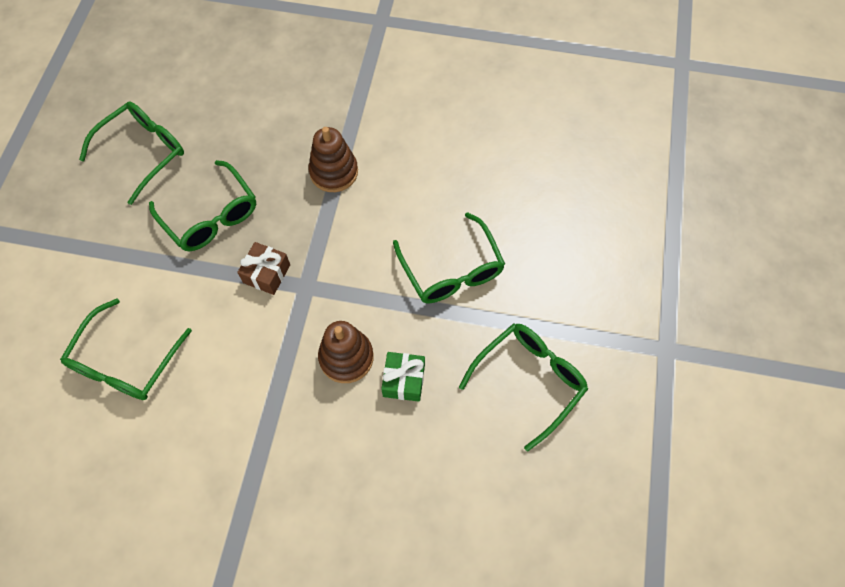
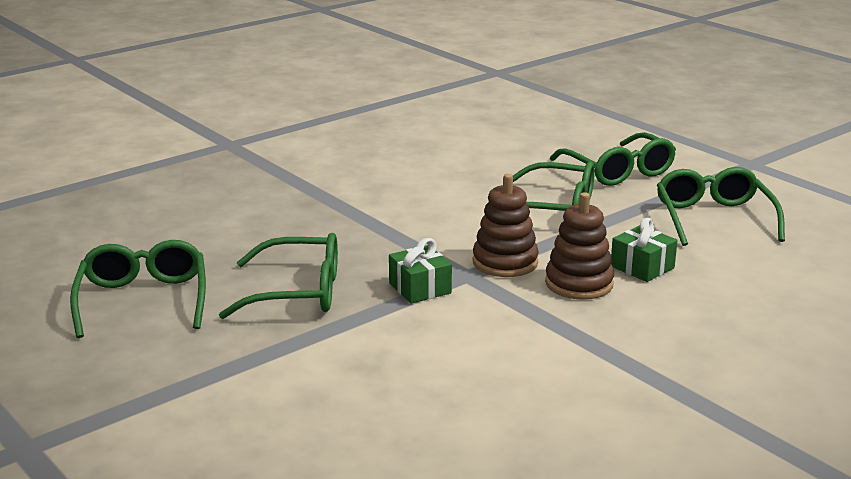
camera: 50 degrees left, 40 degrees down
green glasses [60,299,192,400] -> green glasses moved to [550,132,676,186]
brown gift [237,242,290,295] -> green gift [389,238,452,304]
brown stacking toy [309,127,358,192] -> brown stacking toy moved to [473,174,539,277]

